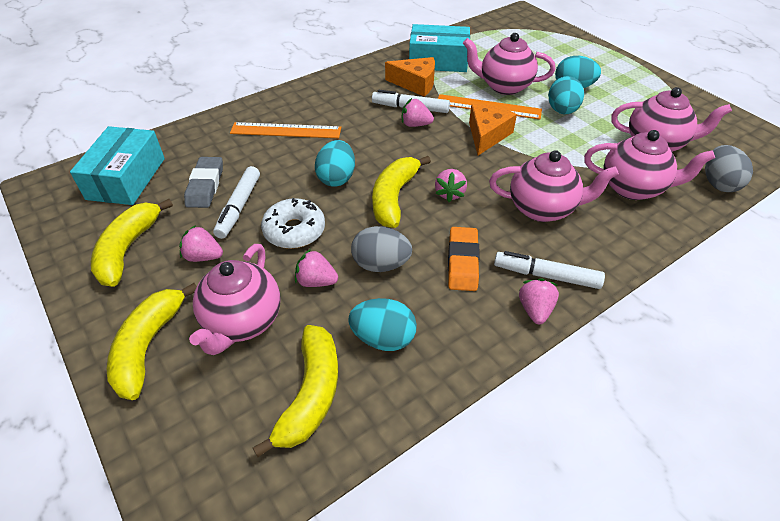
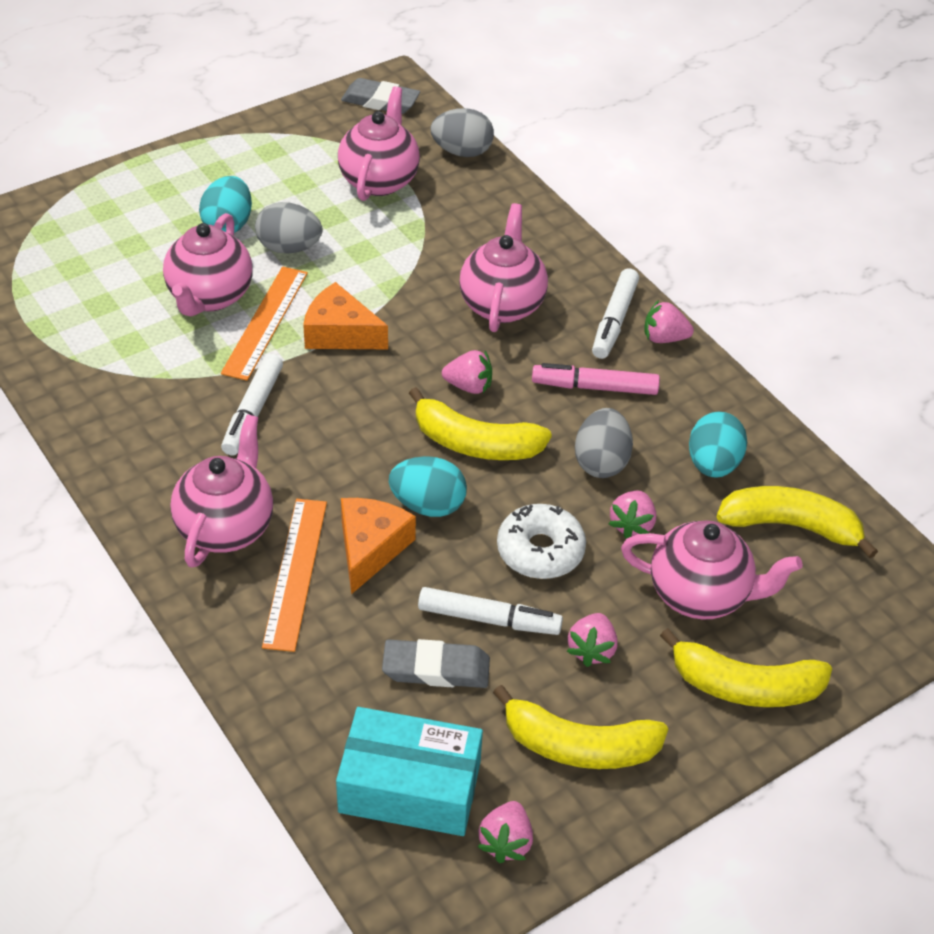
camera: 90 degrees left, 0 degrees up
orange cheese [385,57,435,97] -> orange cheese moved to [341,498,416,594]
pink strawberry [402,98,434,127] -> pink strawberry moved to [477,801,533,863]
turquoise box [409,24,470,72] -> none
orange eraser [448,227,480,291] -> pink marker [532,363,660,395]
turquoise egg [548,76,584,114] -> grey egg [255,202,322,254]
pink teapot [584,130,715,200] -> pink teapot moved to [171,414,273,567]
none -> grey eraser [341,78,420,114]

